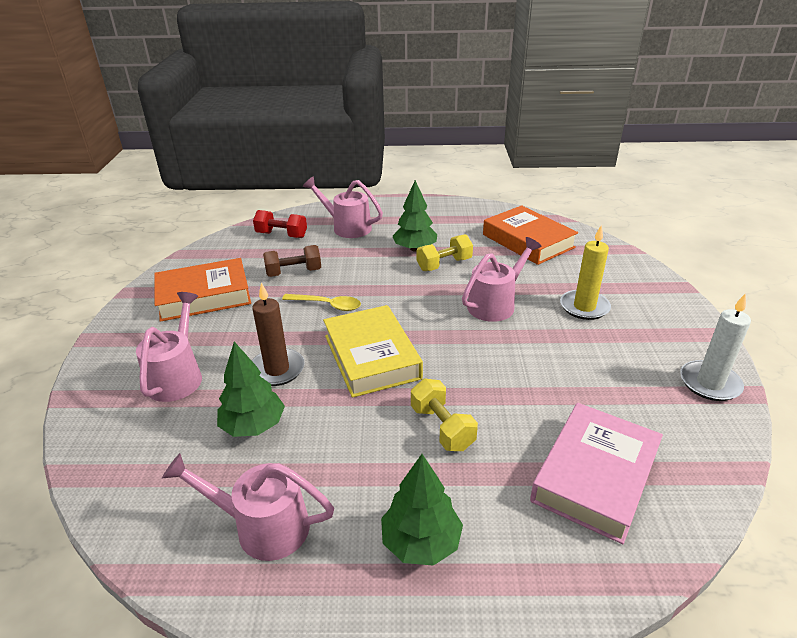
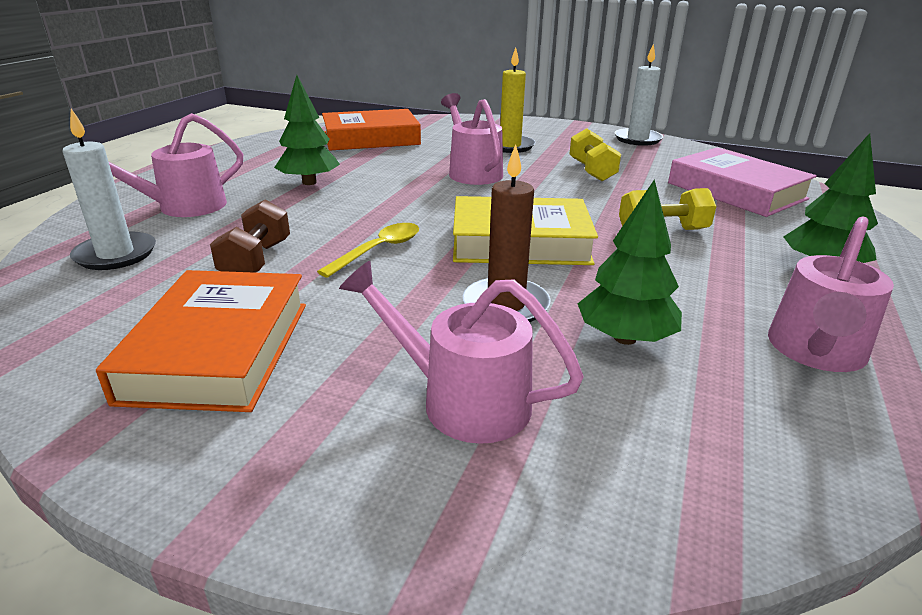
camera: 70 degrees left, 5 degrees down
red dumbbell [253,210,307,238] -> white candle [62,109,156,270]
yellow dumbbell [417,234,473,271] -> yellow dumbbell moved to [570,128,621,181]

